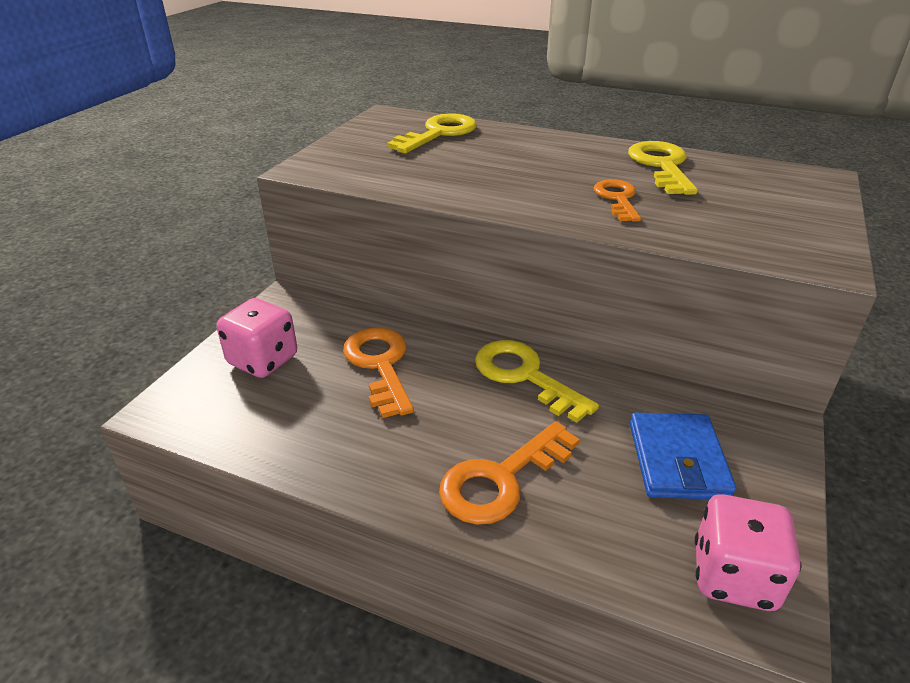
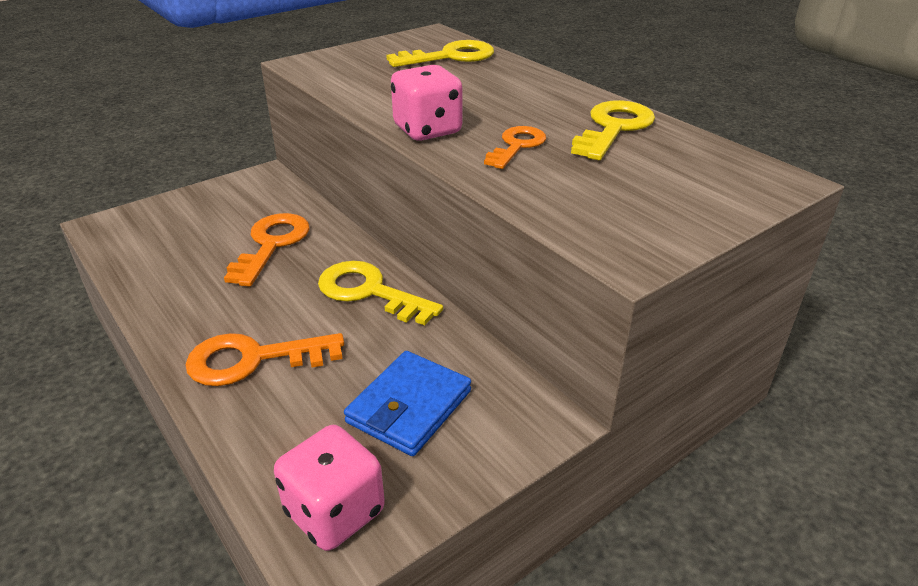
camera: 30 degrees right, 0 degrees up
pink dice [217,298,297,378] -> pink dice moved to [391,65,462,141]
yellow key [475,340,599,423] -> yellow key turned 45 degrees counterclockwise [318,261,443,325]

